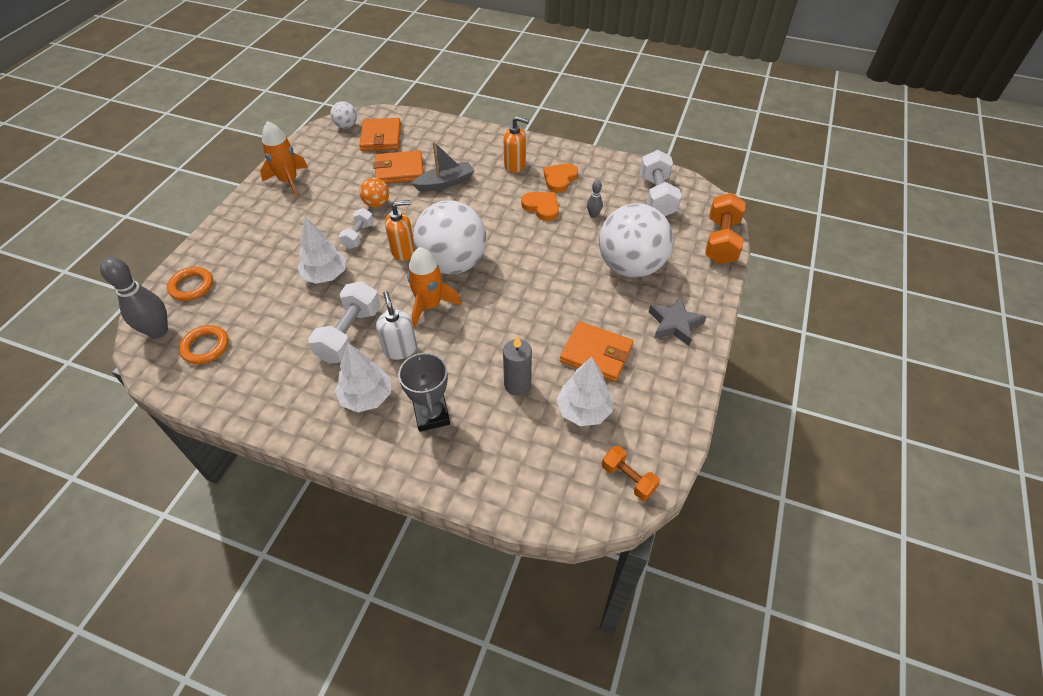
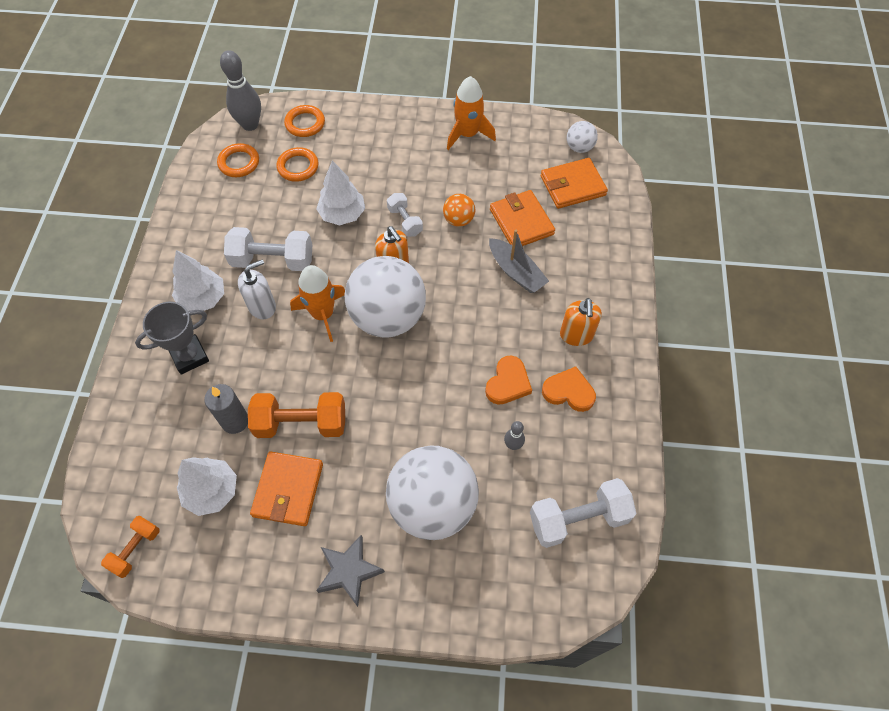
camera: 75 degrees right, 10 degrees up
white dumbbell [339,208,374,249] -> white dumbbell turned 60 degrees clockwise [387,193,423,237]
orange dumbbell [705,193,746,264] -> orange dumbbell moved to [248,392,345,438]
none -> orange ring [276,147,319,182]

